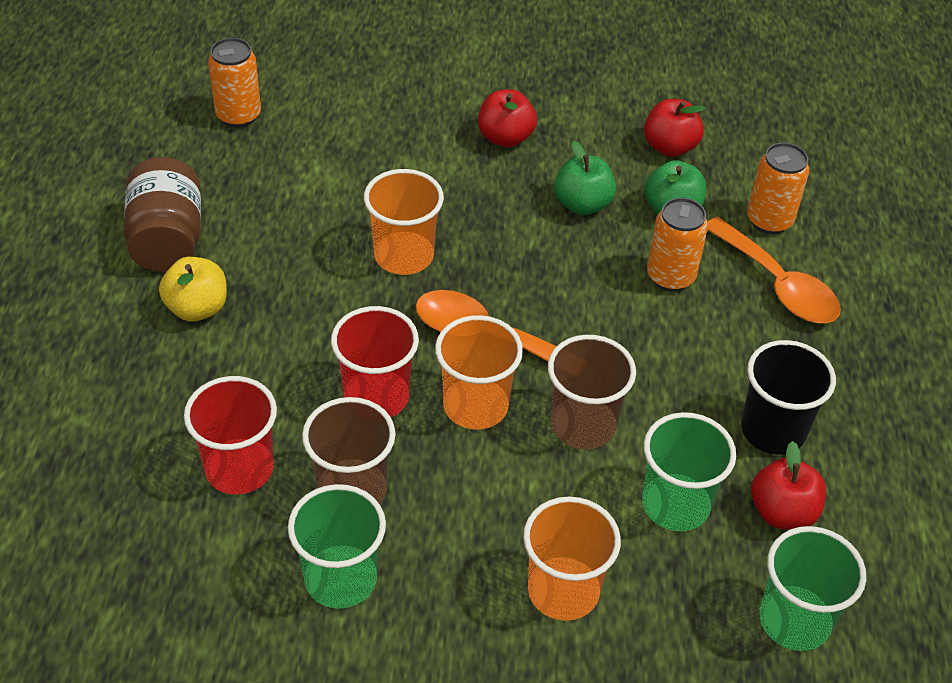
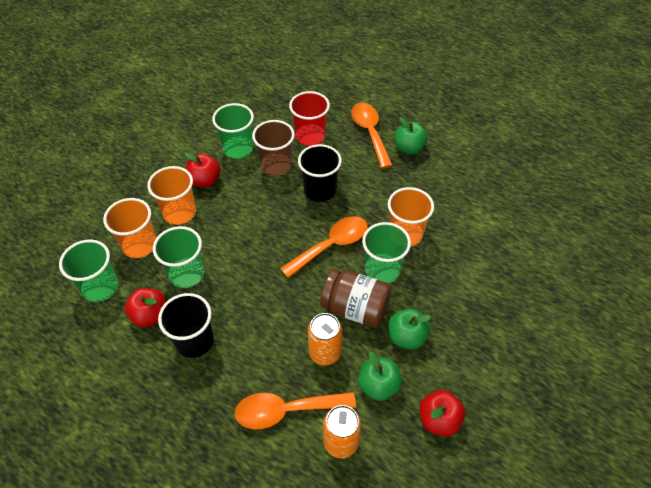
camera: 120 degrees right, 5 degrees up
brown jar [124,157,201,272] -> brown jar moved to [320,269,392,328]
yellow apple [159,257,227,321] -> green apple [395,117,428,154]
orange can [208,38,261,128] -> none
red cup [331,306,419,417] -> black cup [298,144,342,202]
orange cup [435,315,523,430] -> orange cup moved to [103,198,156,258]
red apple [478,89,537,148] -> red apple moved to [185,152,220,187]
brown cup [548,335,636,450] -> none
none -> orange spoon [351,103,393,168]
none -> green cup [362,222,411,283]

